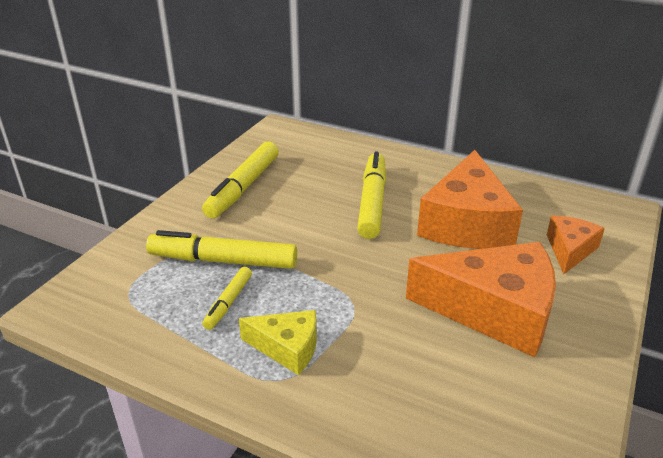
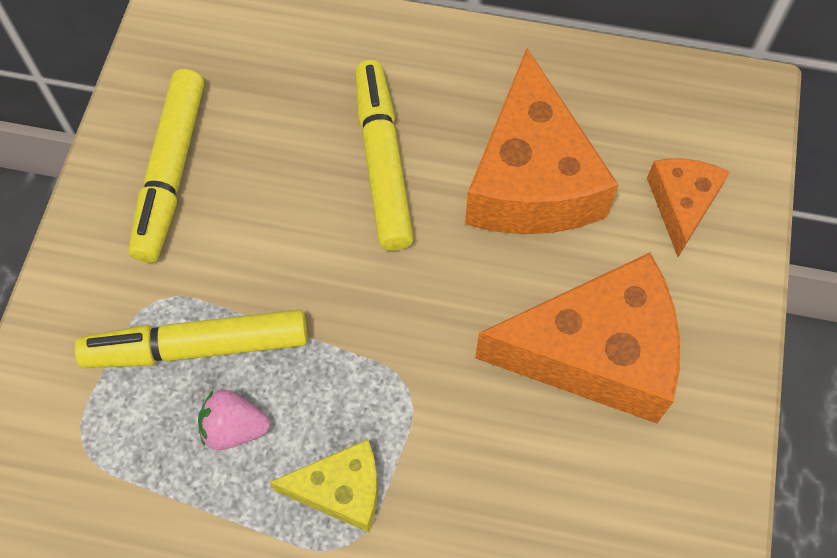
camera: 15 degrees left, 30 degrees up
yellow marker [202,267,252,330] -> pink strawberry [198,390,270,450]

